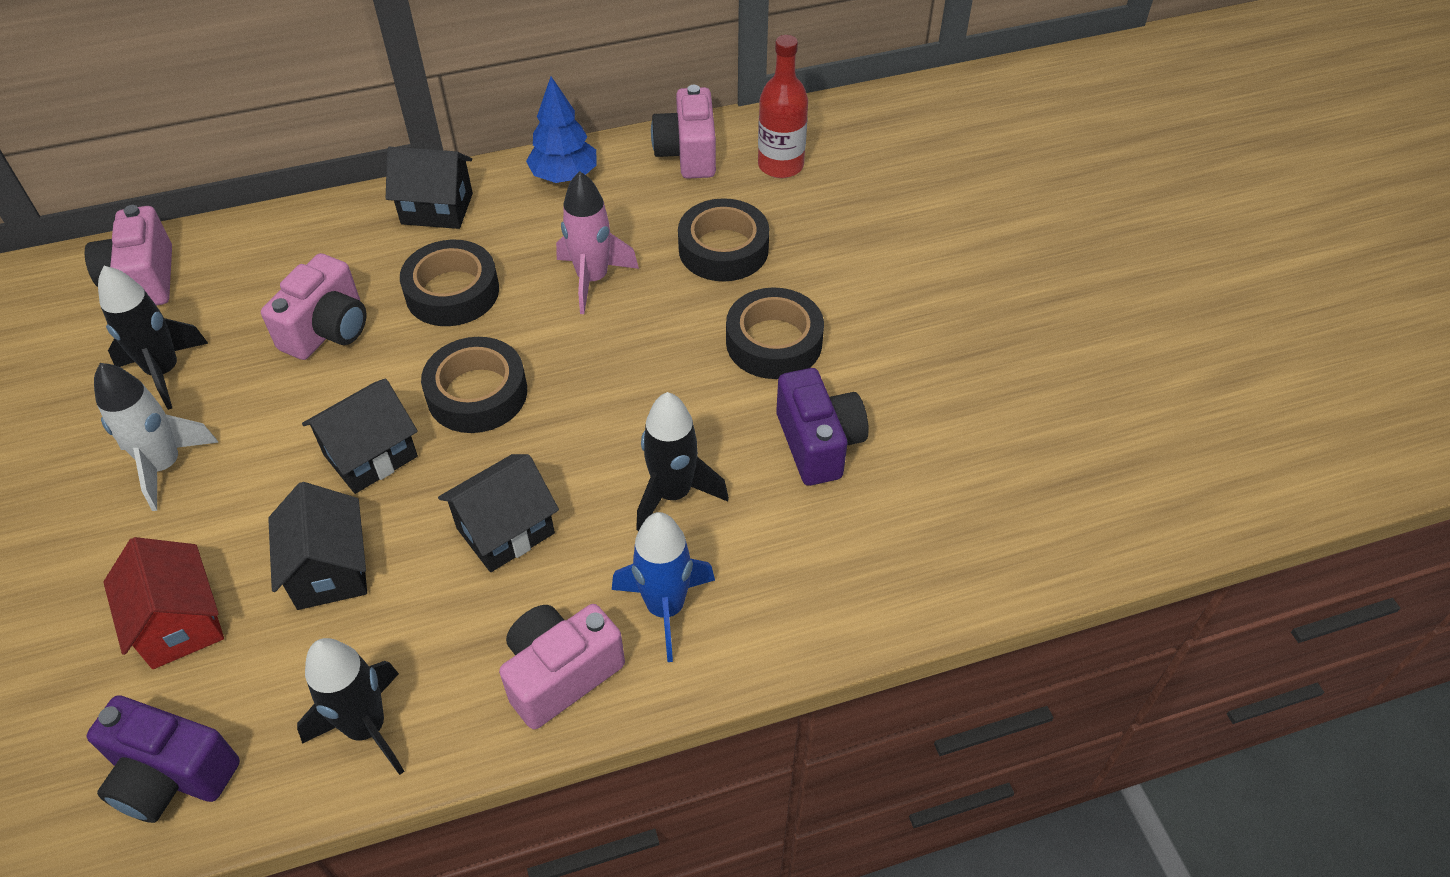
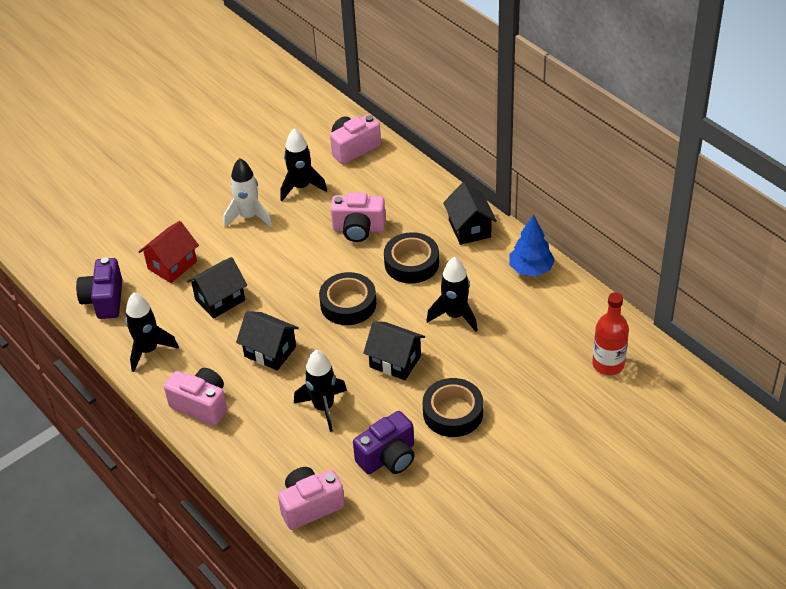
camera: 70 degrees right, 5 degrees down
black house [302,379,418,494] -> black house moved to [363,321,425,380]
pink rocket [556,171,639,314] -> black rocket [426,257,478,332]
blue rocket [612,512,715,662] -> none
pink camera [651,85,716,179] -> pink camera moved to [278,467,345,530]
black tape [678,198,769,281] -> none

